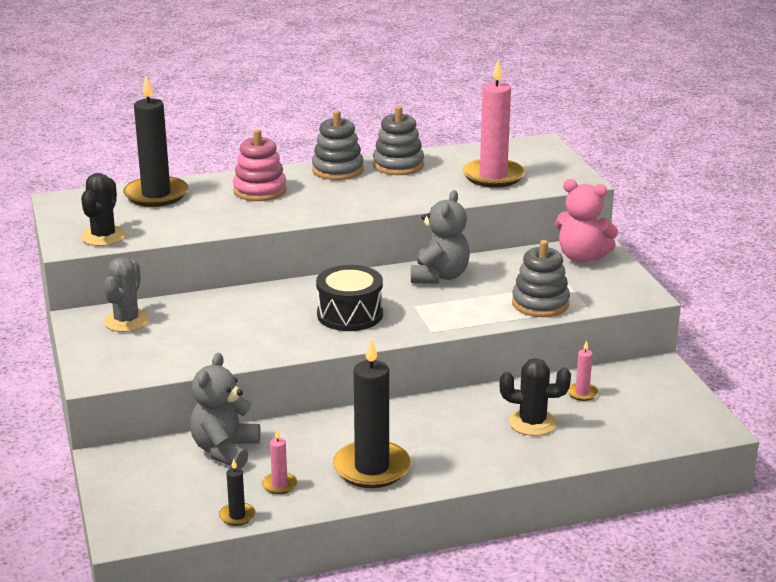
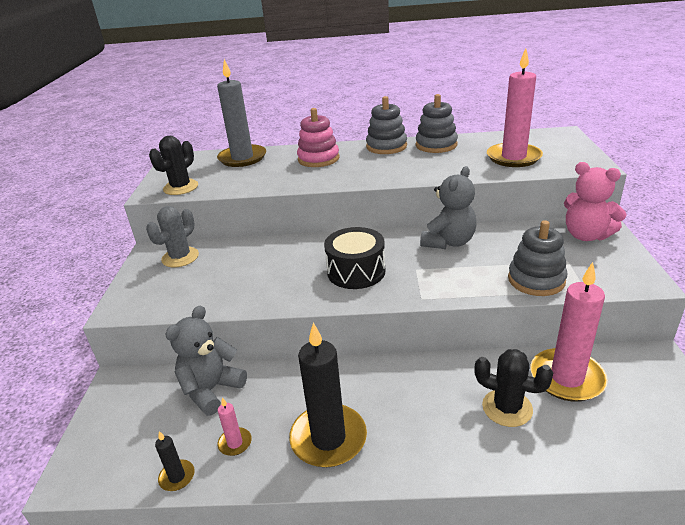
camera: 20 degrees right, 5 degrees up
black candle [123,76,188,207] -> grey candle [217,59,266,167]
pink candle [567,340,598,401] -> pink candle [531,262,608,402], size x2.26

